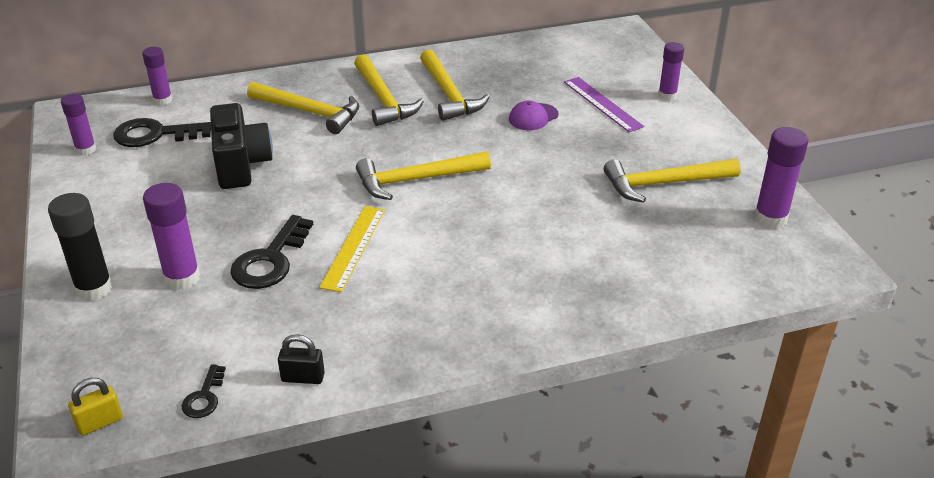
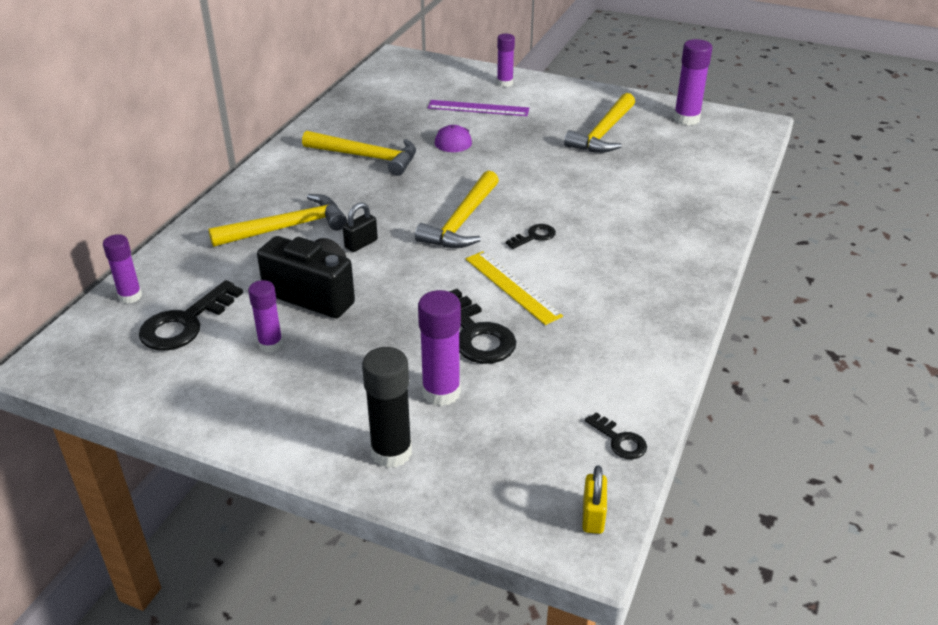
camera: 50 degrees left, 0 degrees up
purple glue stick [61,94,96,156] -> purple glue stick moved to [248,280,283,352]
black padlock [278,334,325,384] -> black padlock moved to [343,202,378,252]
yellow hammer [354,54,424,126] -> none
none -> black key [506,224,556,249]

